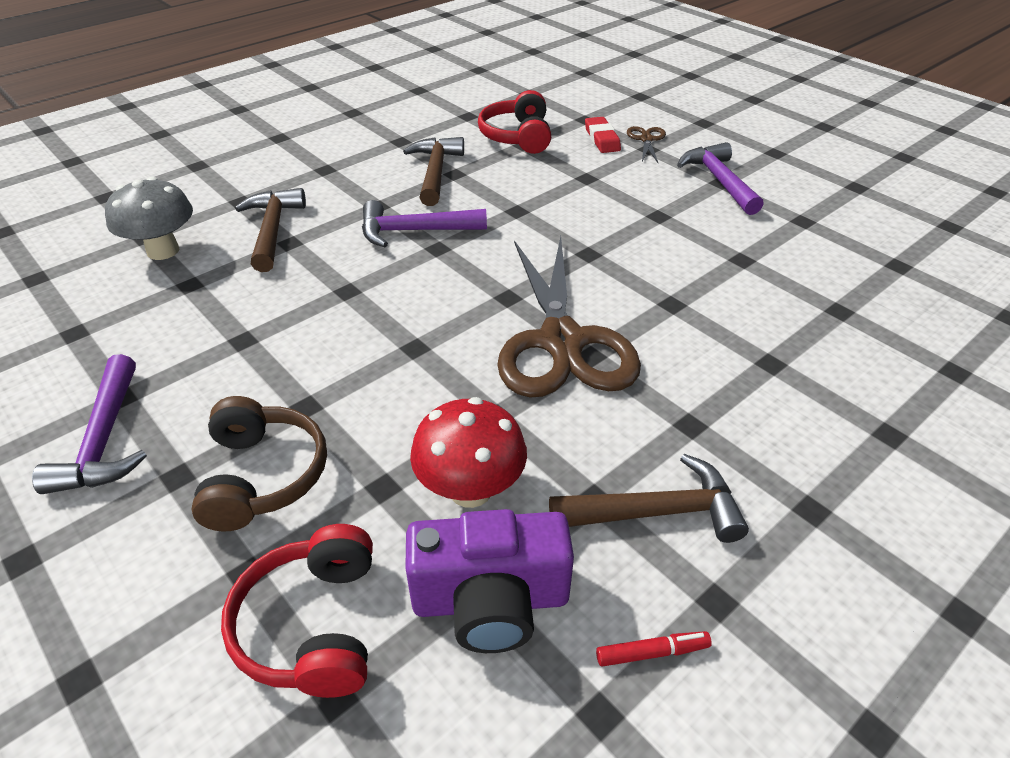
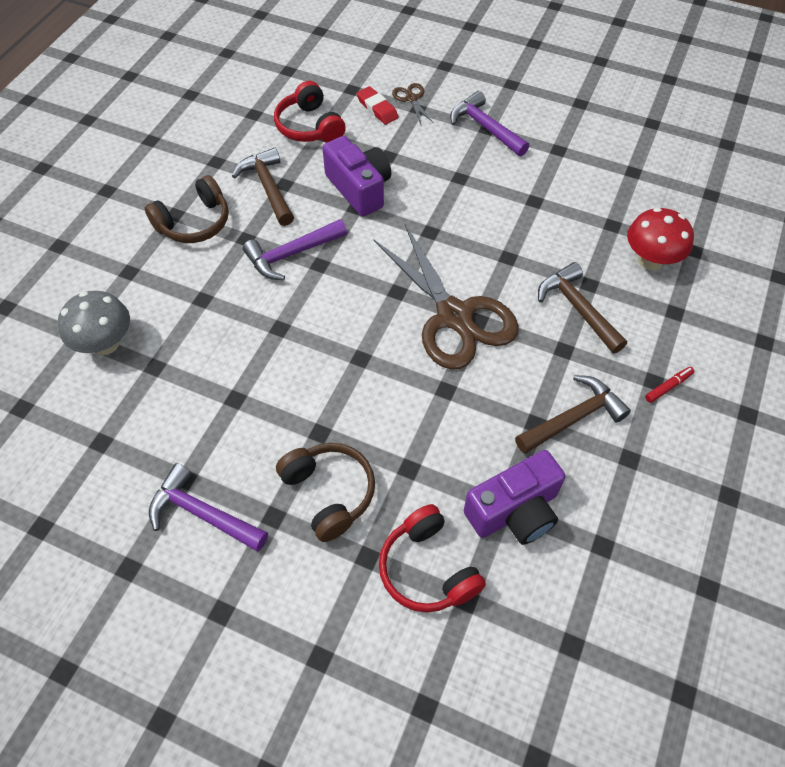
camera: 25 degrees left, 15 degrees up
purple hammer [32,354,147,494] -> purple hammer turned 150 degrees clockwise [149,463,268,552]
brown hammer [235,188,306,272] -> brown hammer moved to [538,262,627,354]
red mushroom [410,397,527,508] -> red mushroom moved to [627,207,694,270]
red marker [596,631,712,667] -> red marker moved to [645,367,694,403]
none -> brown headphones [145,175,229,243]
none -> purple camera [322,136,391,216]

